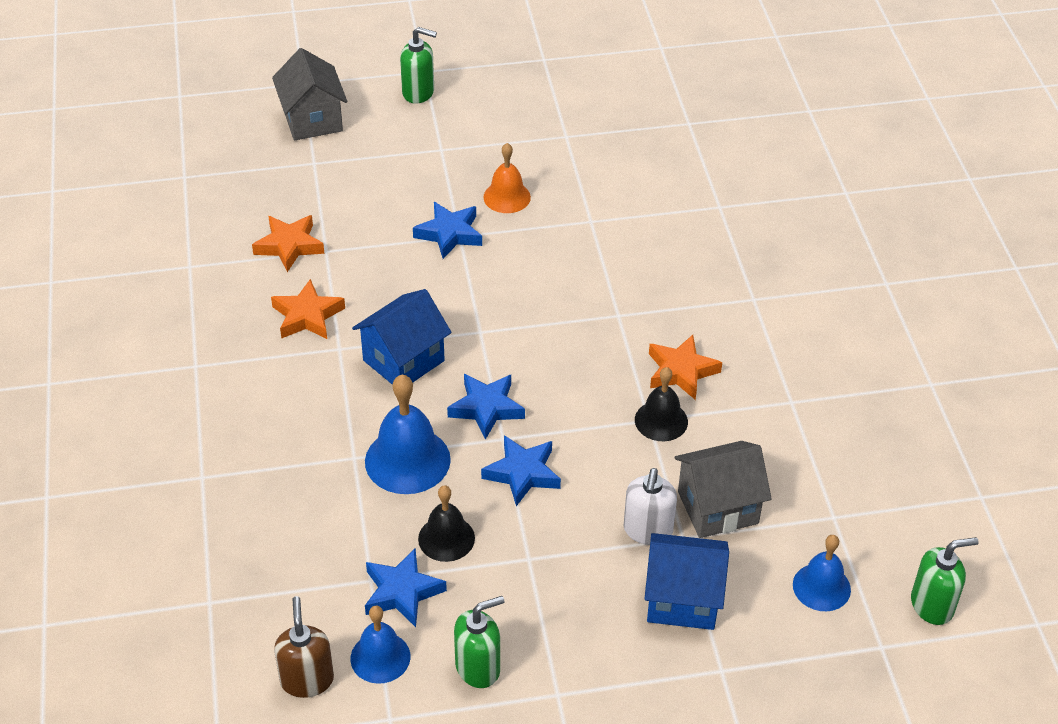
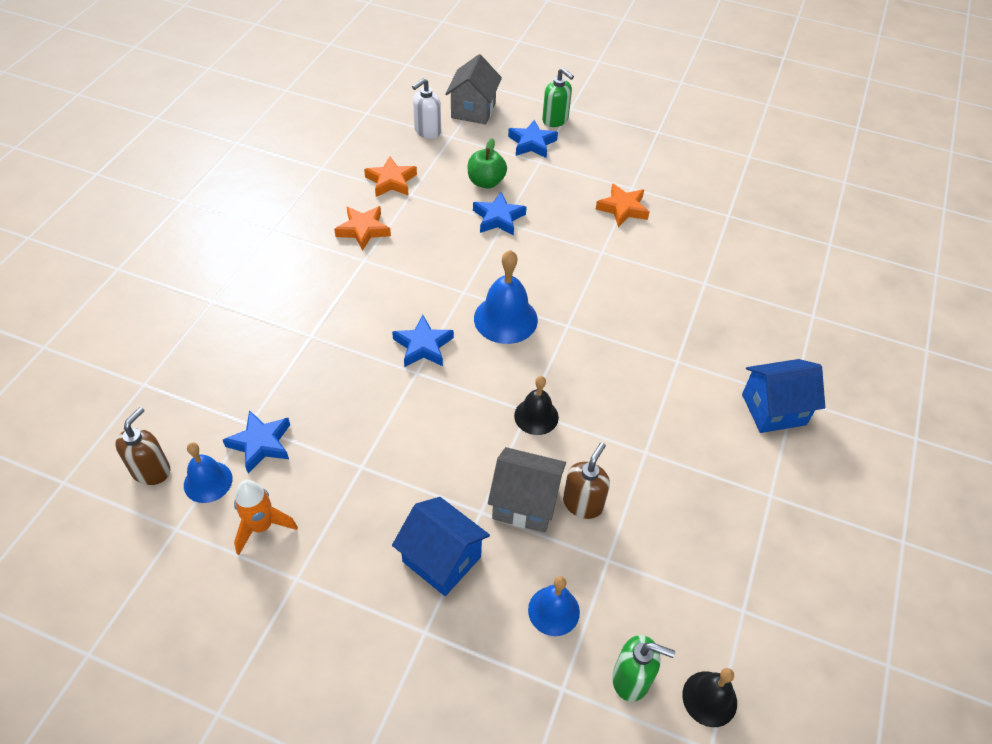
camera: 30 degrees right, 5 degrees up
blue house [352,289,452,385] -> blue house moved to [742,359,825,433]
blue bell [365,375,451,494] -> blue bell moved to [474,250,538,344]
black bell [418,485,475,562] -> black bell moved to [682,668,737,727]
green soap dispenser [454,596,505,688] -> orange rocket [234,480,298,555]
blue star [481,435,561,506] -> blue star moved to [508,120,558,158]
orange bell [483,143,531,213] -> none
white soap dispenser [624,468,677,545] -> white soap dispenser moved to [412,78,441,139]
orange star [649,335,722,400] -> orange star moved to [596,183,649,227]
none -> green apple [468,138,507,189]
none -> brown soap dispenser [563,442,610,519]

